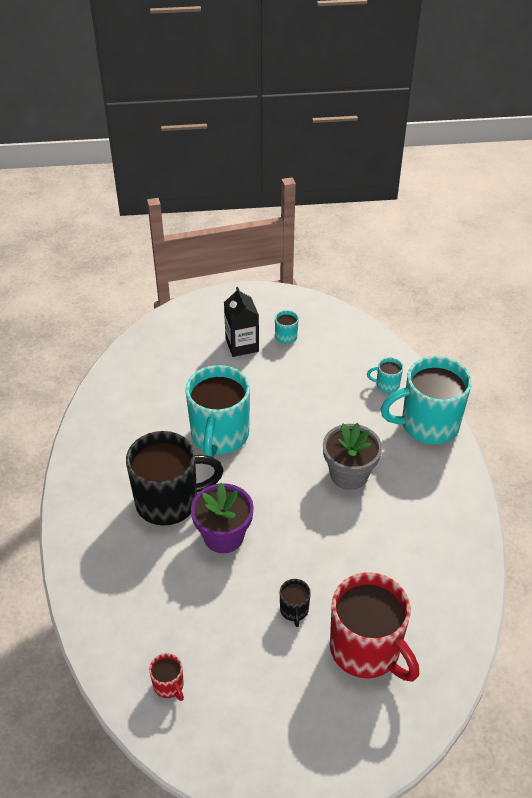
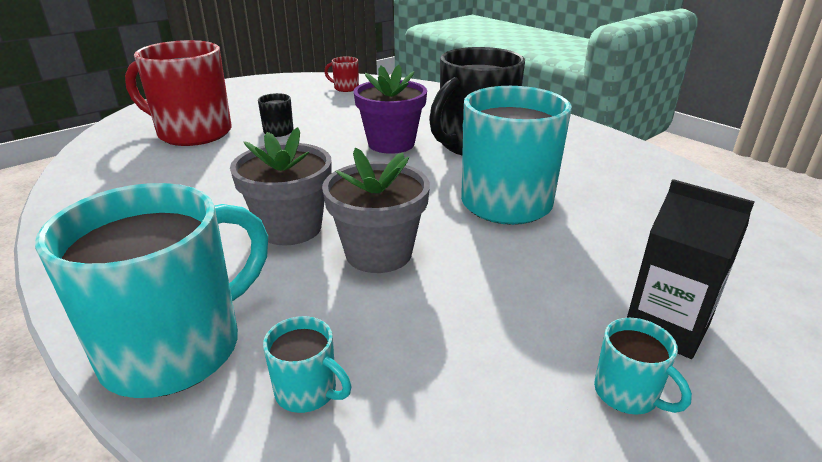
camera: 145 degrees right, 15 degrees down
turquoise mug [367,357,403,393] -> turquoise mug turned 60 degrees clockwise [263,316,351,413]
none -> grey flower pot [322,148,430,273]

